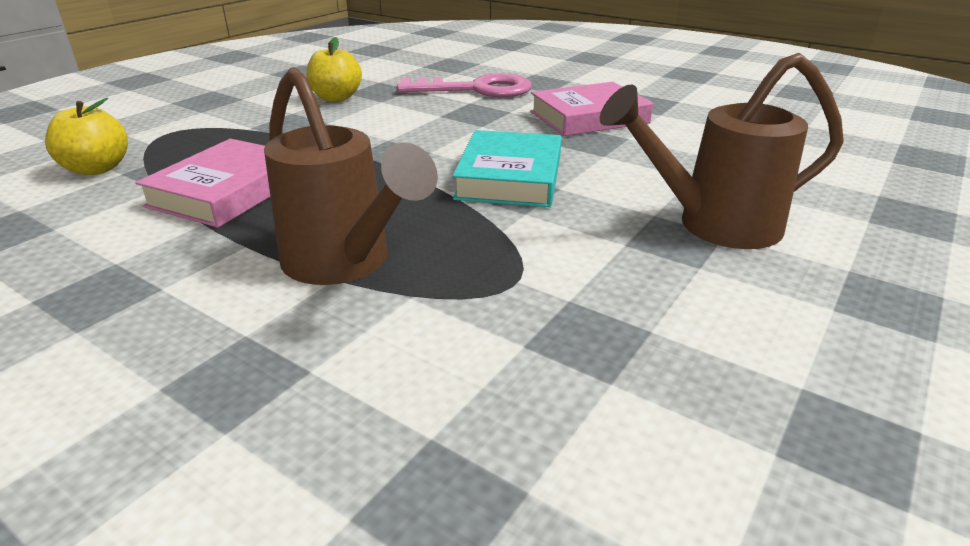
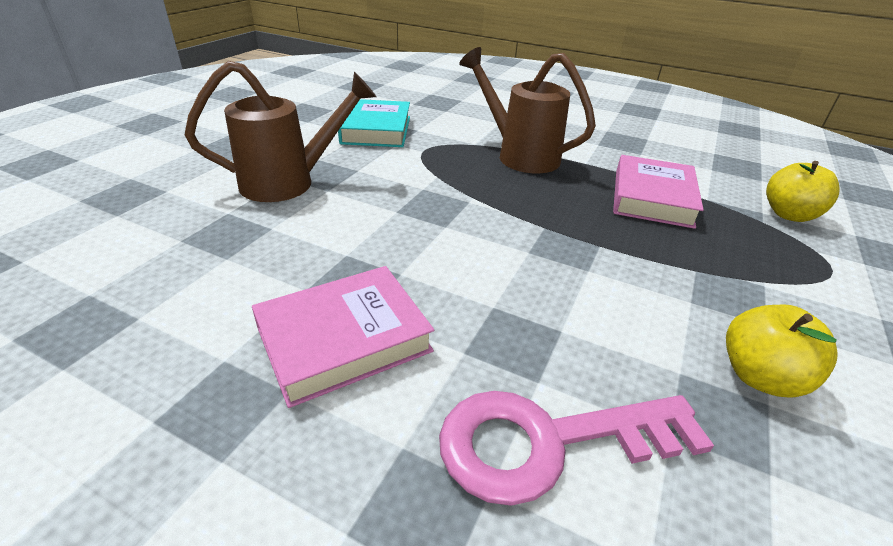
camera: 170 degrees right, 5 degrees up
turquoise book [452,130,562,207] -> turquoise book moved to [338,99,410,147]

